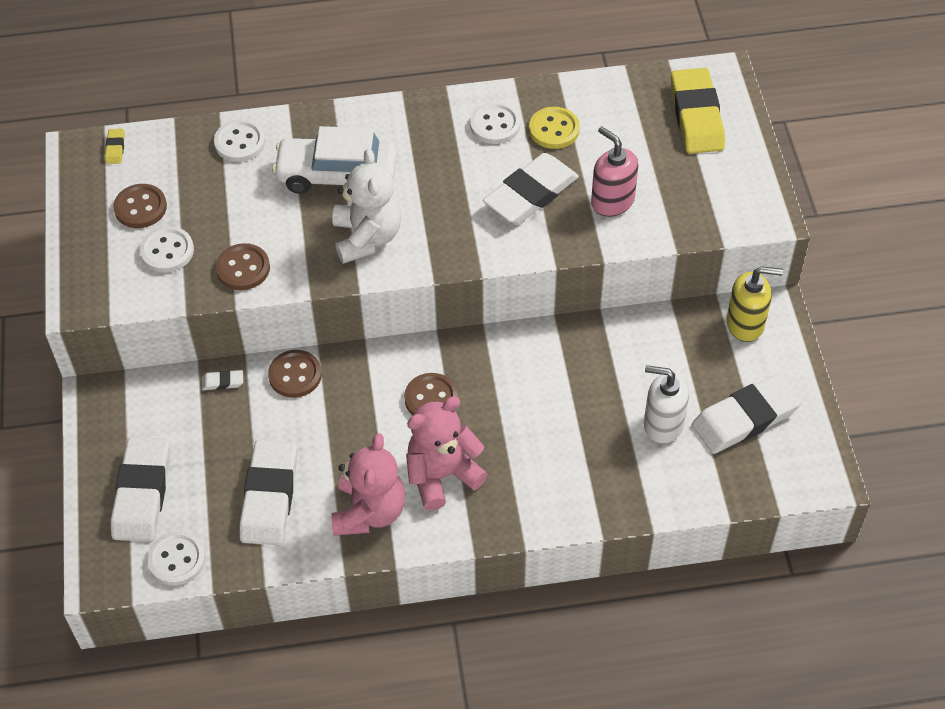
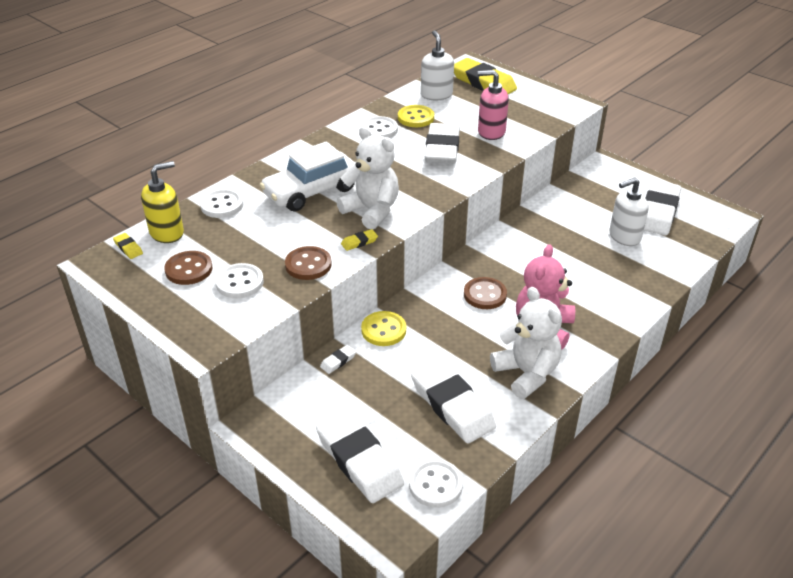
camera: 40 degrees left, 15 degrees down
brown button [268,350,322,398] -> yellow button [361,311,406,346]
pink teddy bear [331,433,406,536] -> white teddy bear [490,287,562,399]
yellow soap dispenser [727,266,783,342] -> yellow soap dispenser moved to [141,161,184,243]
none -> yellow eraser [341,229,378,251]
none -> white soap dispenser [421,31,454,100]

